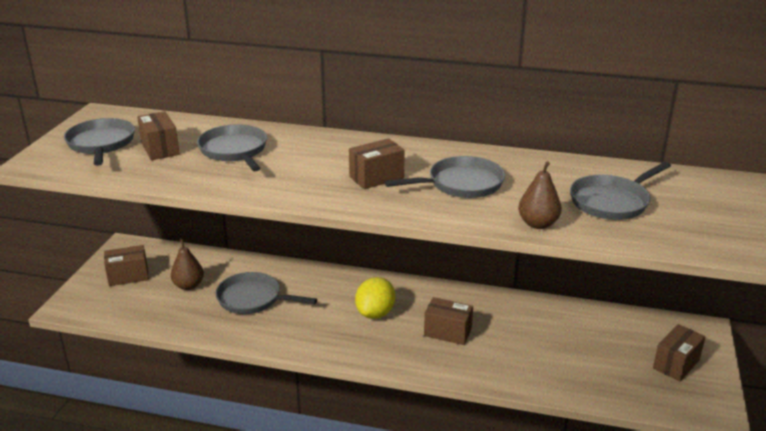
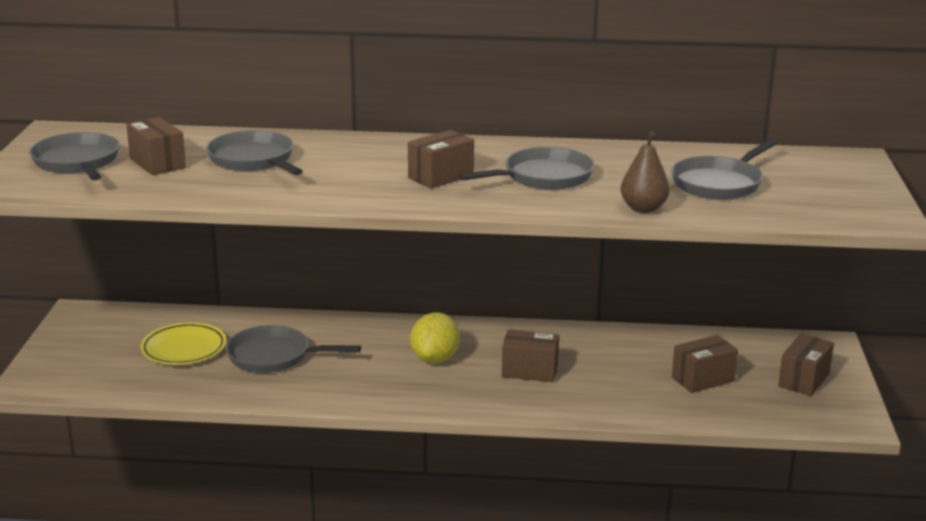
camera: 10 degrees left, 5 degrees down
brown box [104,245,149,286] -> brown box moved to [672,335,738,393]
brown pear [171,239,204,290] -> yellow plate [140,322,227,365]

